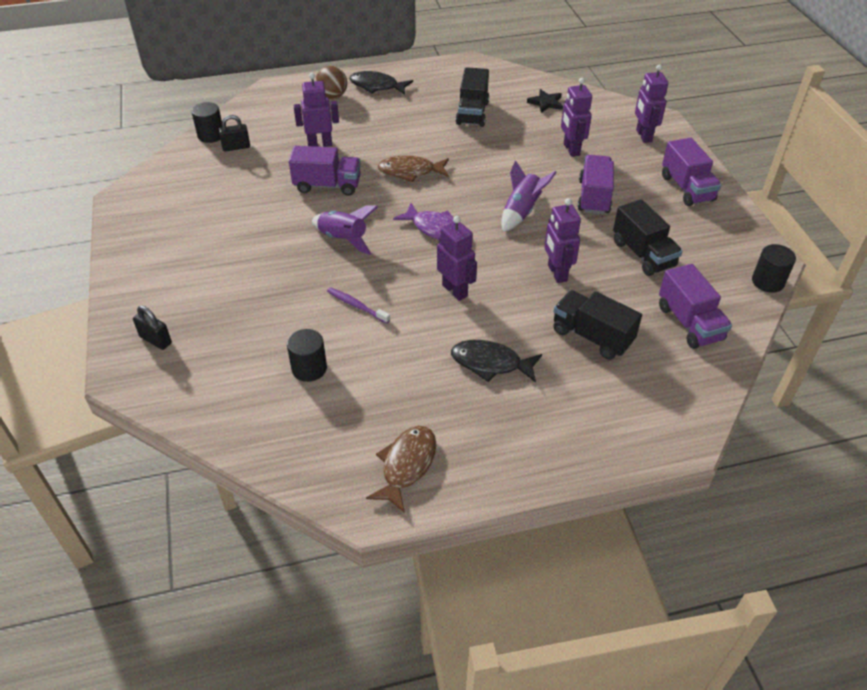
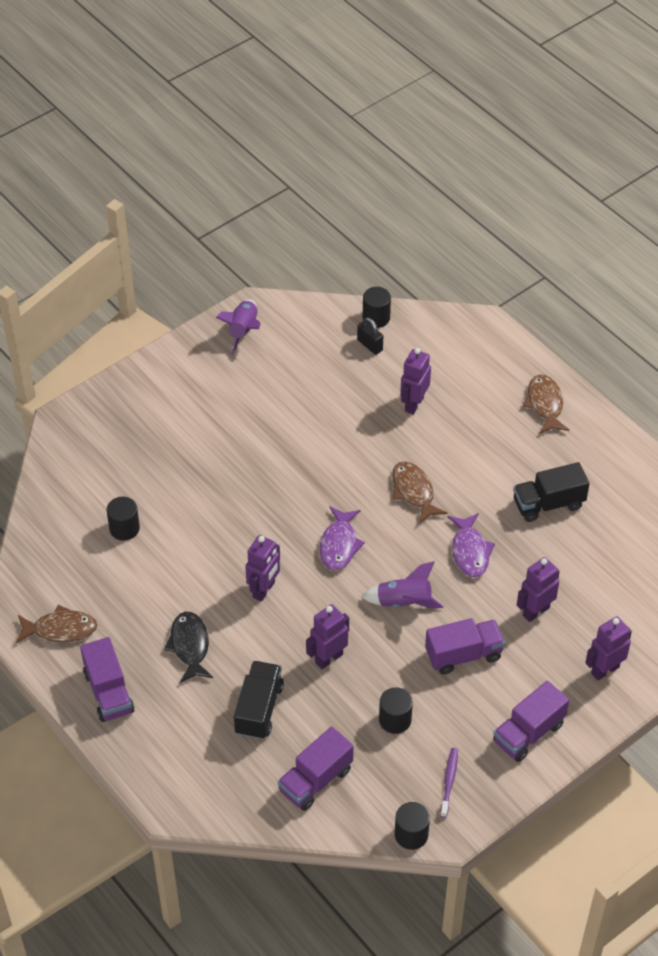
camera: 65 degrees right, 5 degrees up
black padlock [133,306,172,350] -> none
purple truck [289,146,361,196] -> purple truck moved to [80,637,135,722]
purple robot [294,73,339,147] -> purple robot turned 120 degrees counterclockwise [400,348,431,415]
purple rocket [312,205,378,255] -> purple rocket moved to [216,299,261,355]
brown ball [315,66,347,99] -> none
purple toothbrush [327,287,390,324] -> purple toothbrush moved to [440,748,458,818]
black fish [349,71,413,95] -> brown fish [523,374,569,434]
black star [527,89,563,113] -> none
black truck [613,199,682,276] -> black cylinder [379,687,413,734]
none -> purple fish [448,513,495,578]

